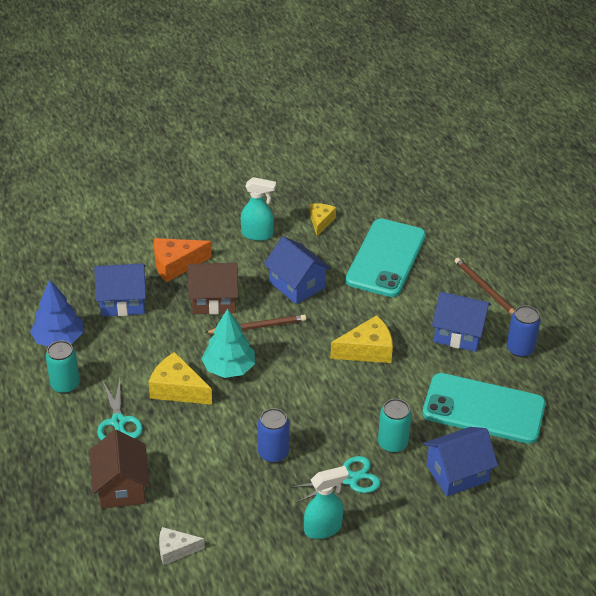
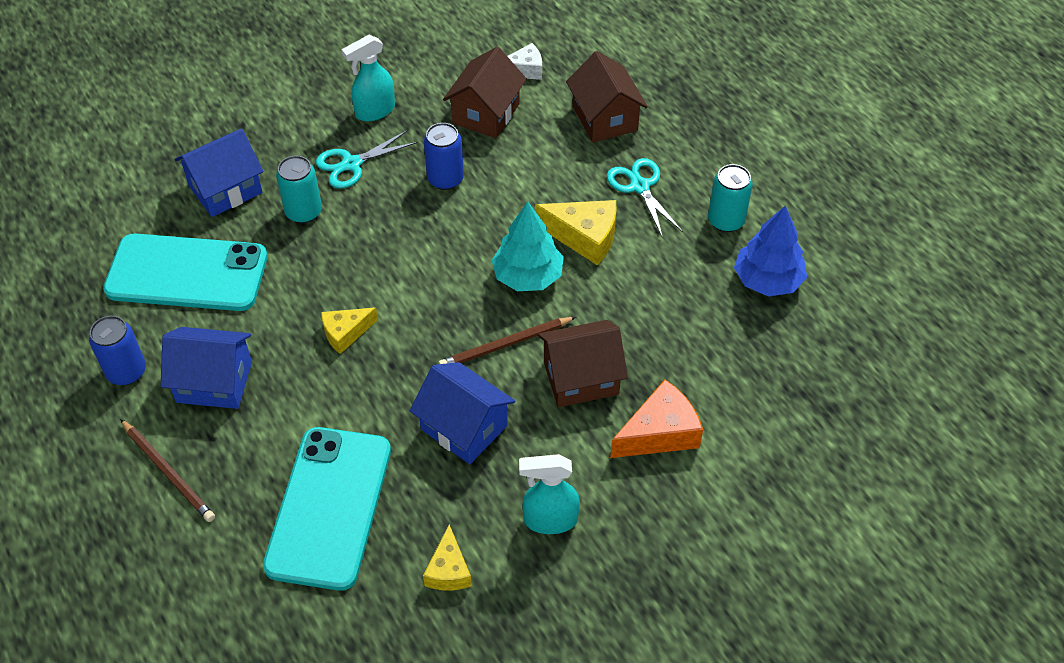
camera: 170 degrees right, 10 degrees up
blue house [94,263,146,316] -> none
yellow cheese [330,315,393,363] -> yellow cheese [321,307,378,354], size x0.64
none -> brown house [443,47,527,138]

